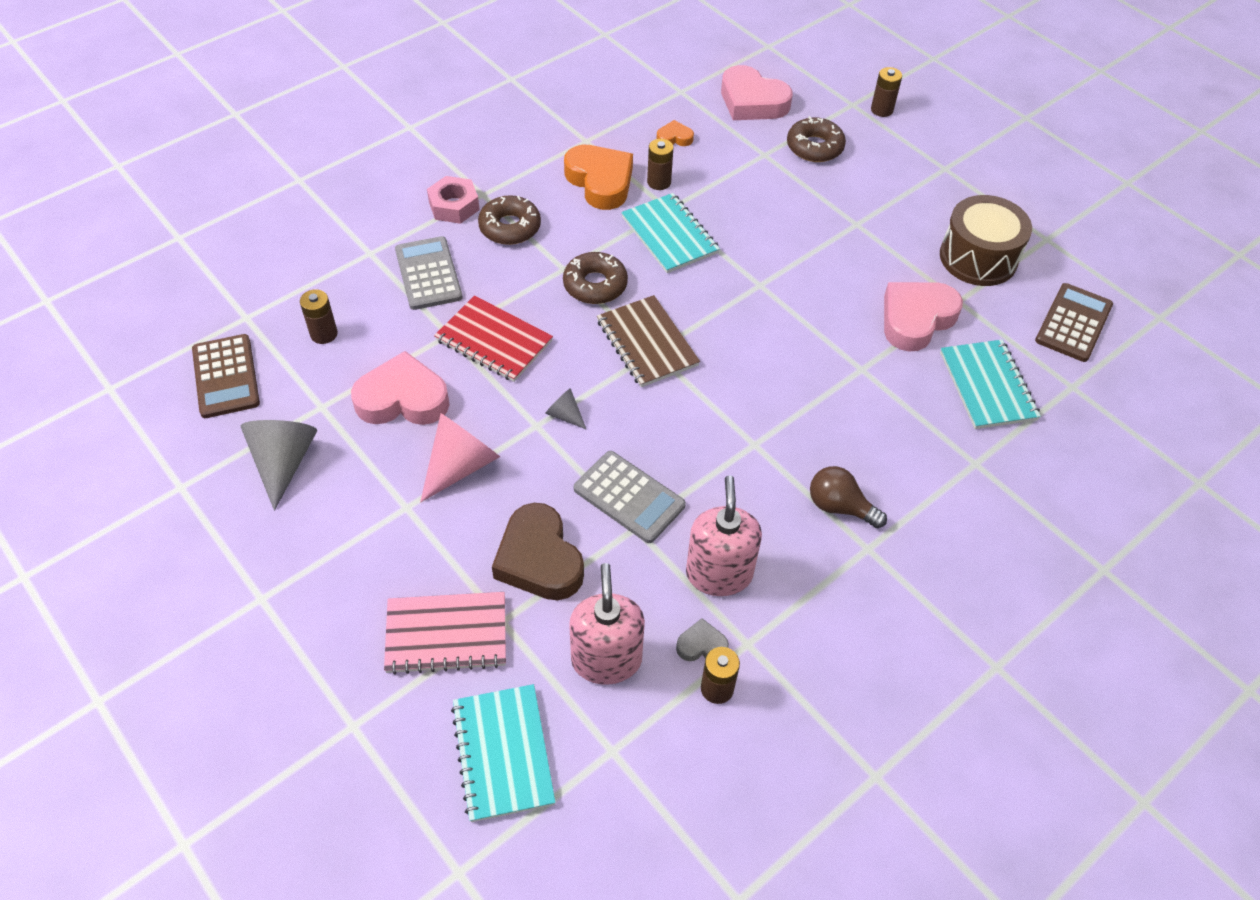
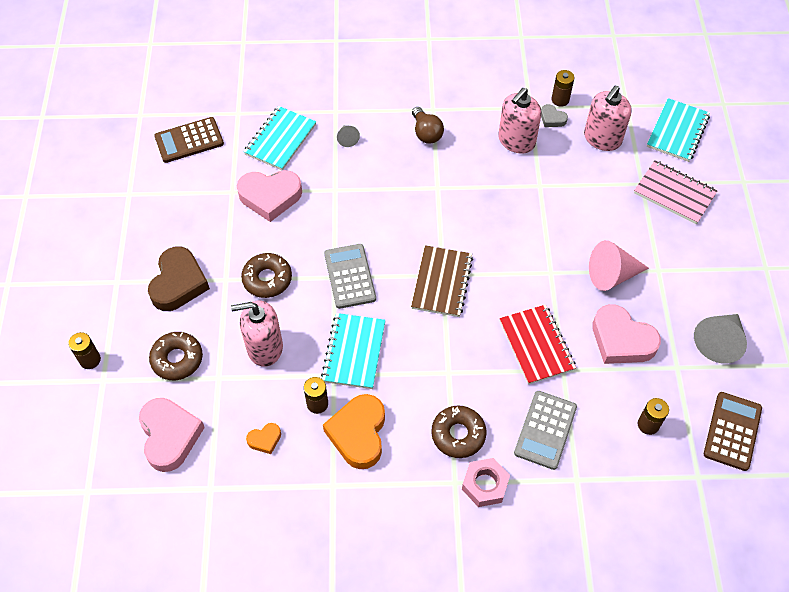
camera: 140 degrees left, 5 degrees up
brown heart [492,503,584,600] -> brown heart moved to [148,246,210,311]
grey cone [545,388,587,430] -> grey cone moved to [337,125,360,147]
brown donut [563,252,628,304] -> brown donut moved to [241,253,292,298]
grey calculator [574,451,686,543] -> grey calculator moved to [324,244,376,309]
orange heart [657,120,694,146] -> orange heart turned 60 degrees counterclockwise [246,423,281,454]
brown drum [940,195,1032,286] -> none
none -> pink soap dispenser [231,301,283,367]

